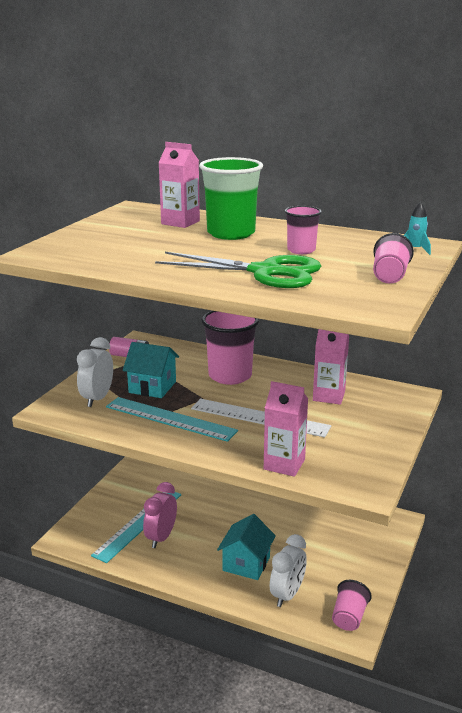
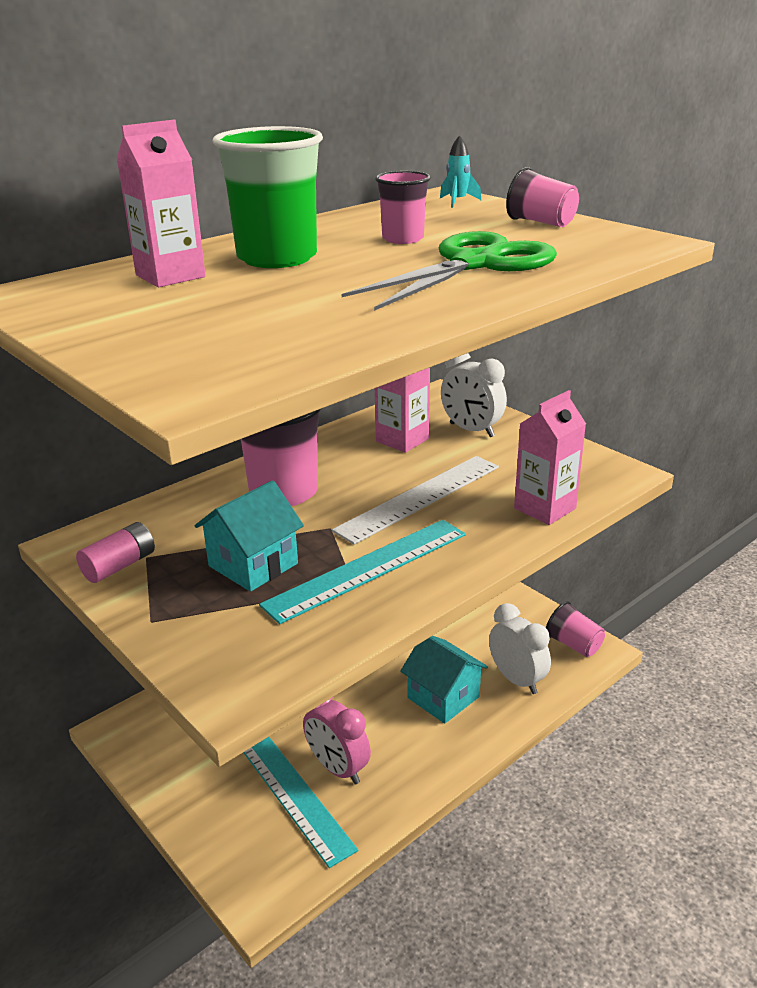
camera: 65 degrees left, 5 degrees up
white clock [77,337,113,407] -> white clock moved to [441,353,507,437]

